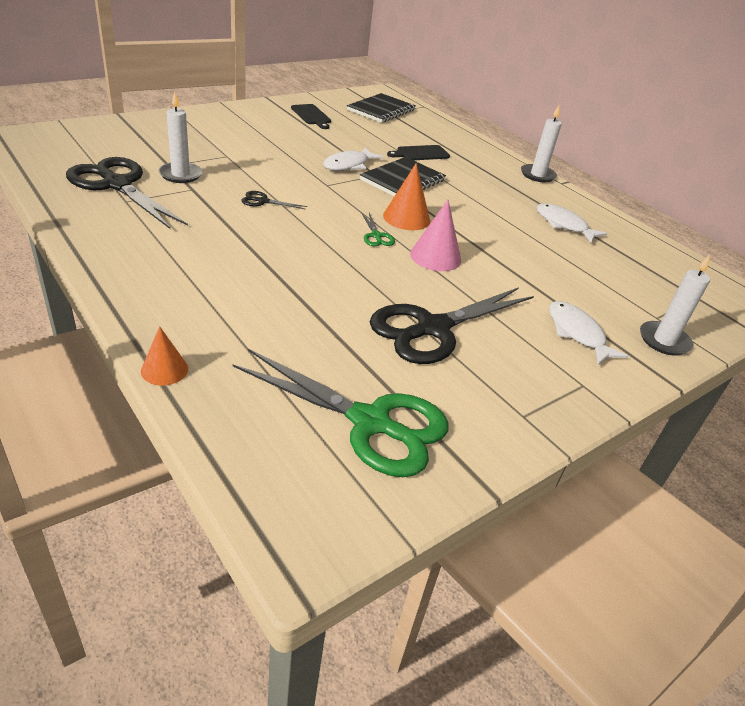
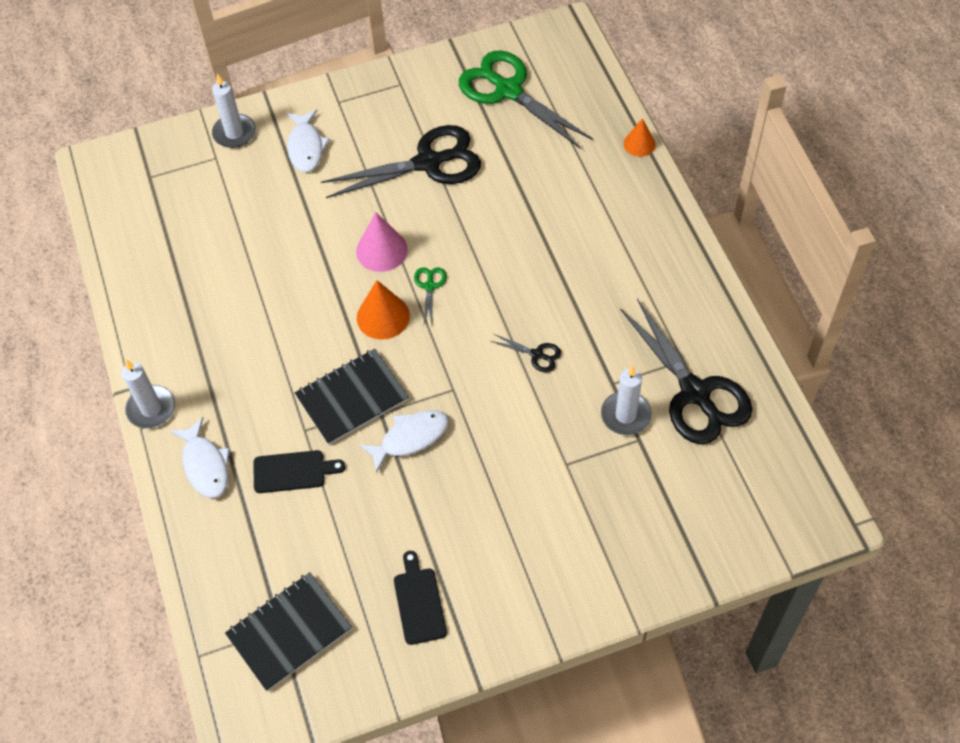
camera: 155 degrees left, 20 degrees up
white fish [537,203,608,242] -> white fish moved to [170,417,230,498]

